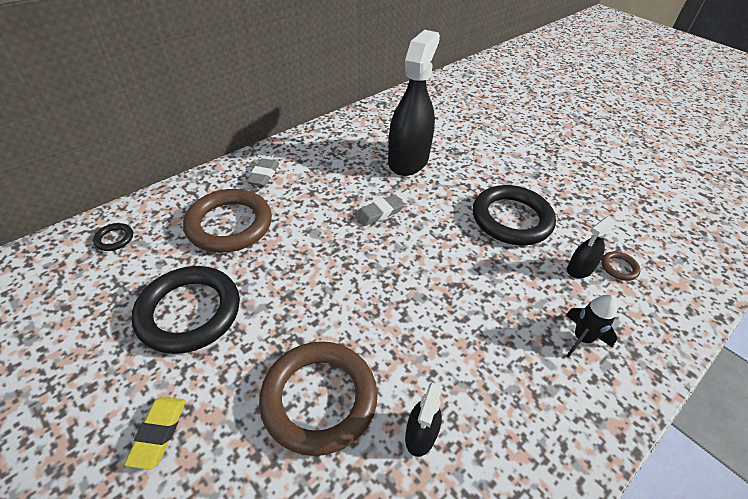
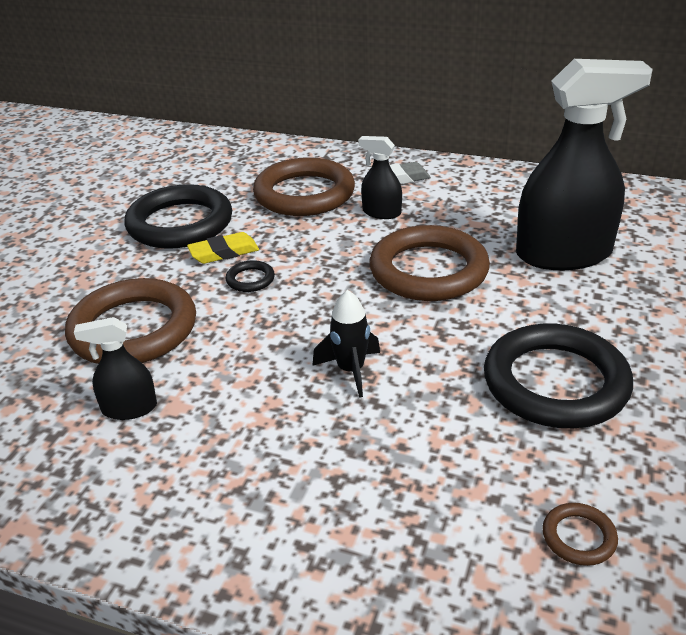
camera: 65 degrees right, 10 degrees down
black ring [93,223,133,251] -> black ring moved to [226,260,275,292]
yellow eraser [124,397,186,470] -> yellow eraser moved to [187,232,259,264]
grey eraser [355,195,405,226] -> brown ring [369,225,490,301]
black rocket [565,294,617,358] -> black rocket moved to [312,290,380,398]
black spray bottle [567,216,616,278] -> black spray bottle moved to [358,136,402,219]

